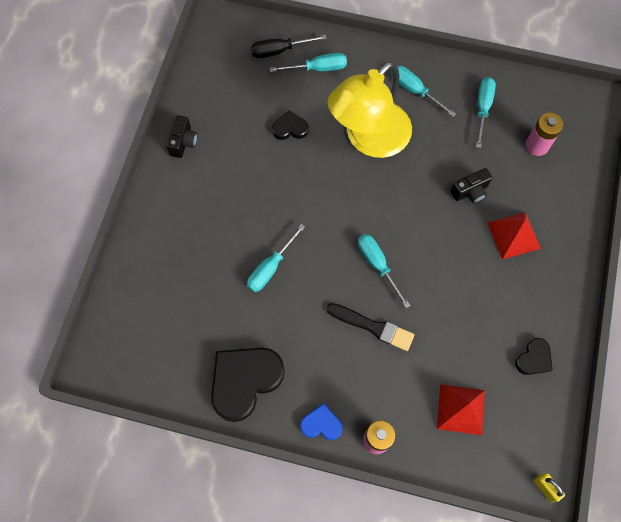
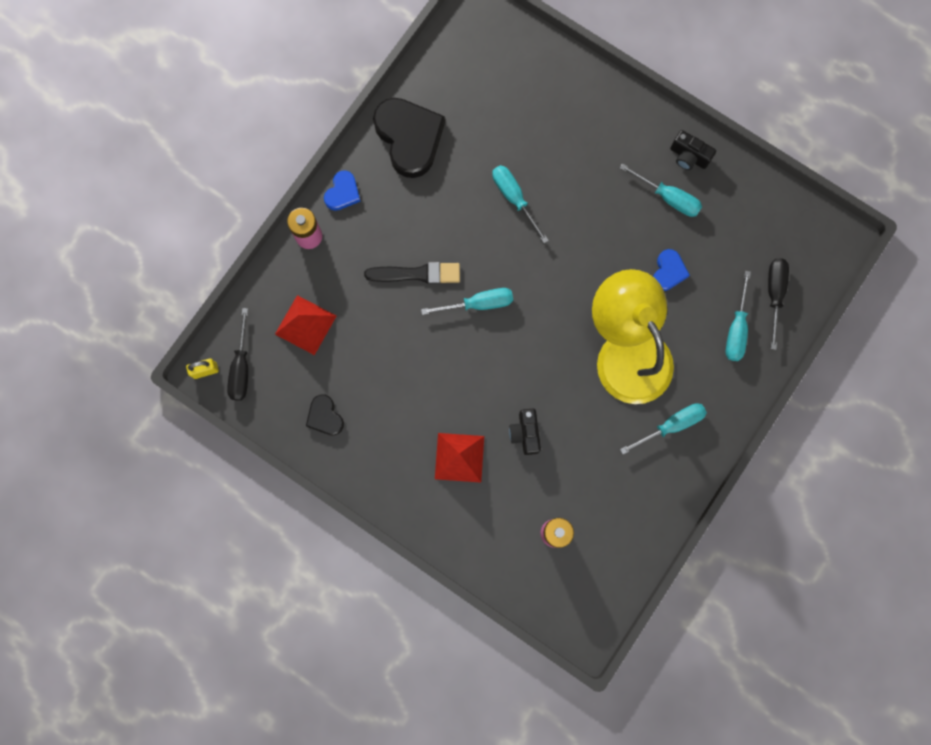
camera: 110 degrees right, 10 degrees up
black heart [272,110,309,140] -> blue heart [653,249,690,291]
black brush [326,303,415,351] -> black brush turned 135 degrees counterclockwise [364,262,460,284]
turquoise screwdriver [476,77,496,148] -> turquoise screwdriver moved to [620,163,702,217]
none -> black screwdriver [227,308,248,401]

